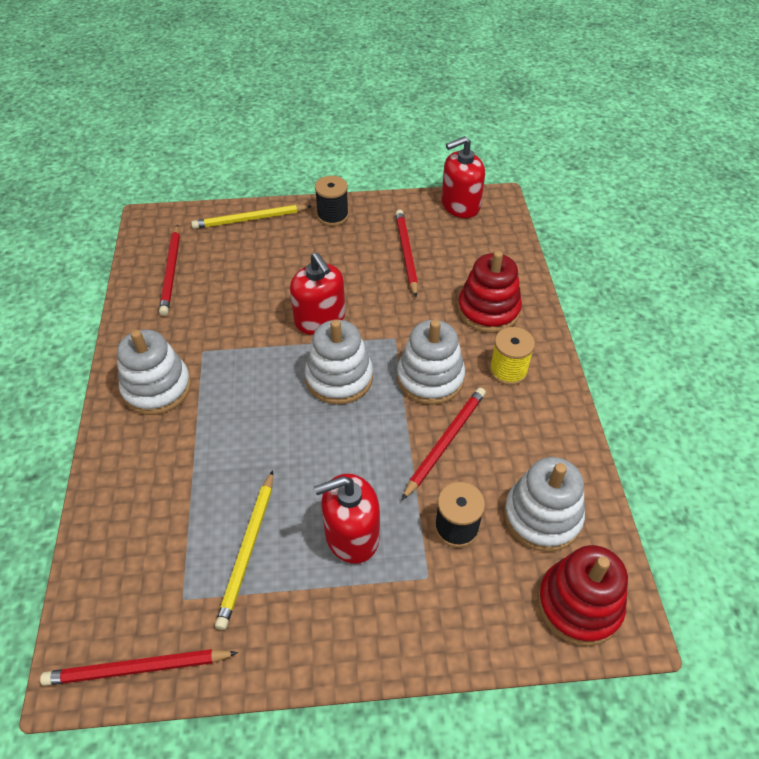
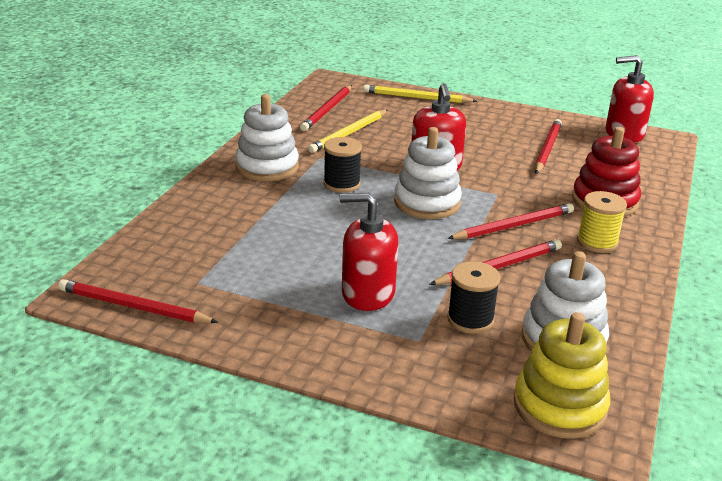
camera: 25 degrees right, 20 degrees down
yellow pencil [215,470,273,630] -> yellow pencil moved to [308,110,388,153]
black spool [315,176,349,226] -> black spool moved to [323,137,362,193]
white stacking toy [397,320,465,405] -> red pencil [447,203,574,239]
red stacking toy [538,545,628,646] -> yellow stacking toy [513,312,610,439]

